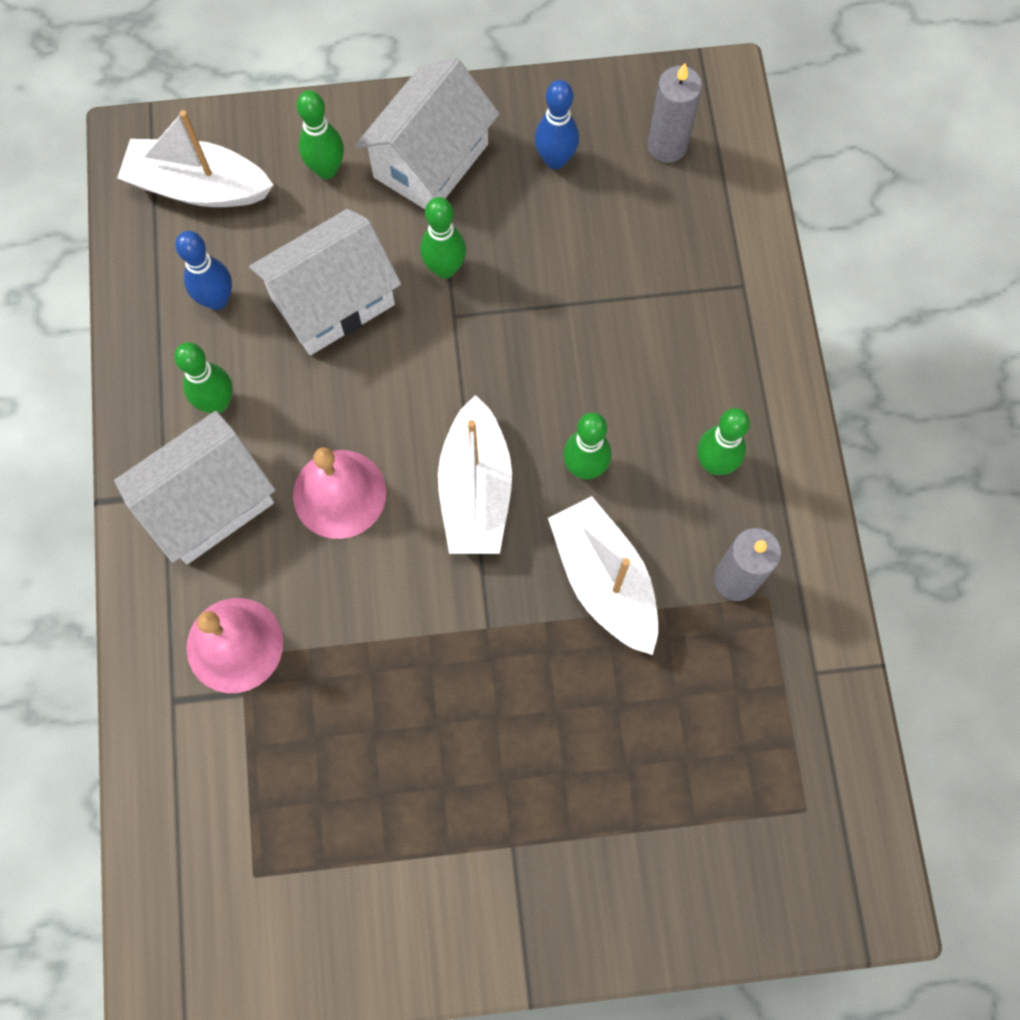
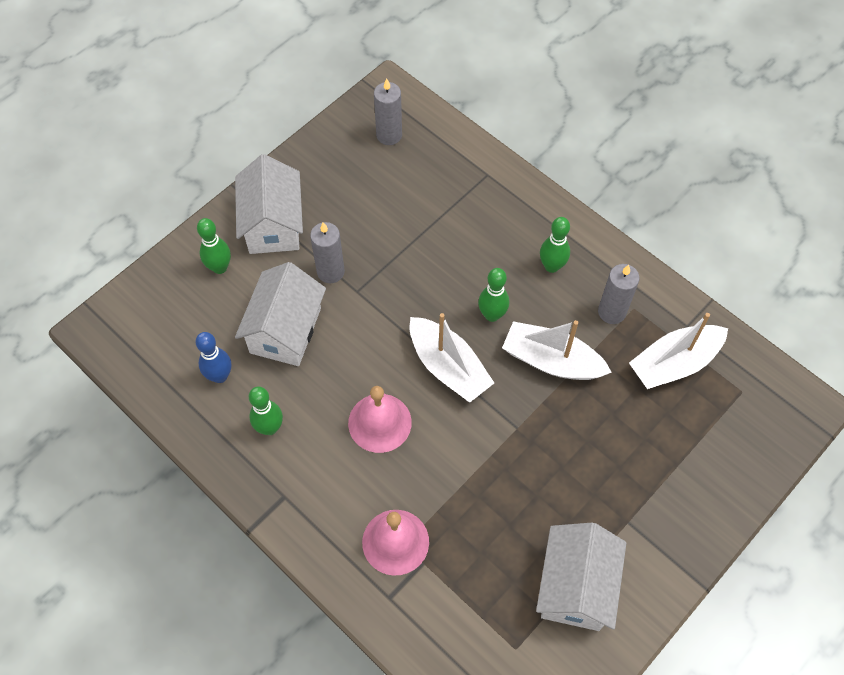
camera: 40 degrees left, 10 degrees down
white house [114,411,275,564] -> white house moved to [536,523,626,631]
white boat [117,110,273,207] -> white boat moved to [629,313,728,389]
green bowling pin [420,197,466,279] -> grey candle [310,222,345,283]
blue bowling pin [535,80,579,169] -> none

